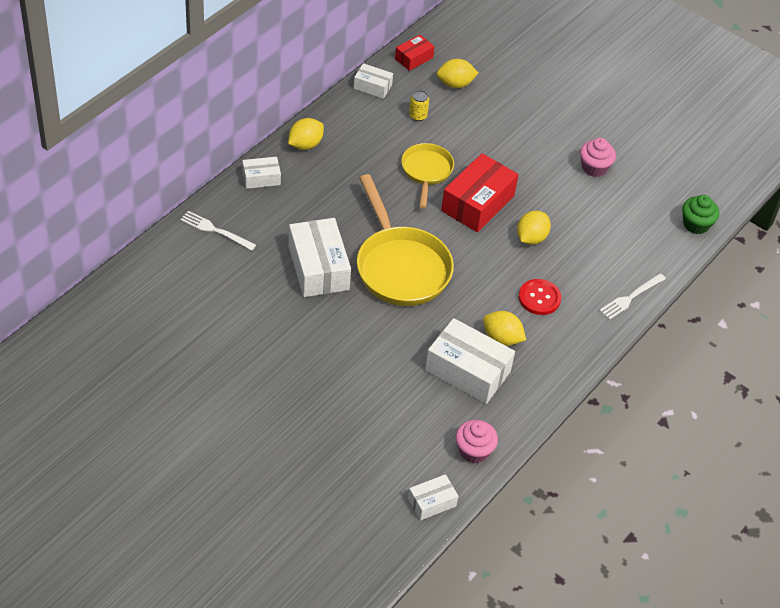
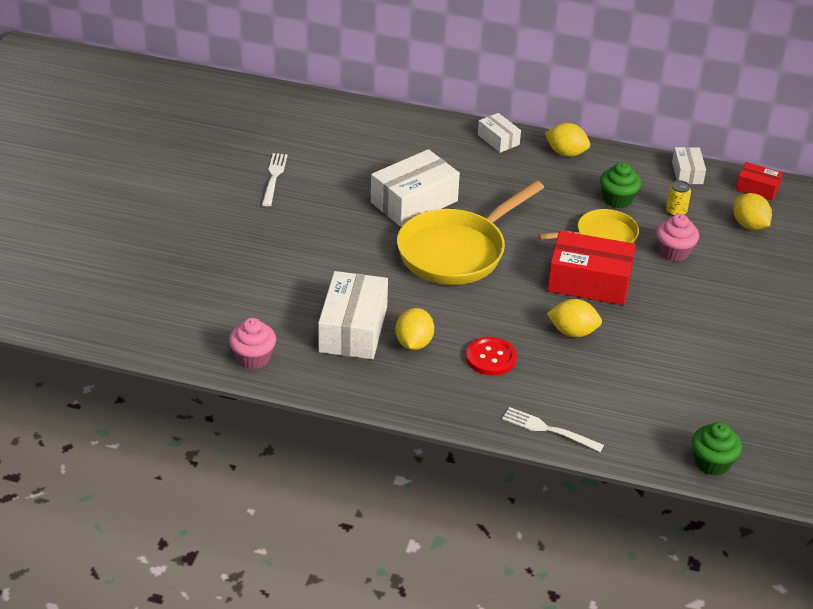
camera: 70 degrees right, 10 degrees down
white fork [180,211,256,251] -> white fork moved to [262,153,288,206]
white box [408,474,458,520] -> none
pink cupcake [580,138,616,177] -> pink cupcake moved to [656,214,699,261]
none -> green cupcake [600,162,641,208]

